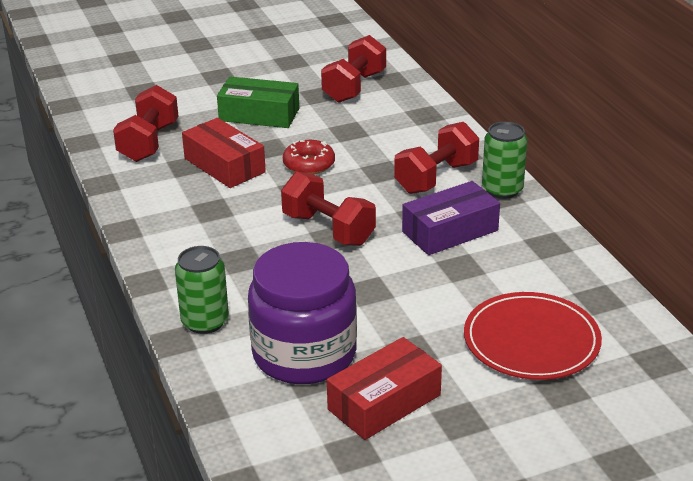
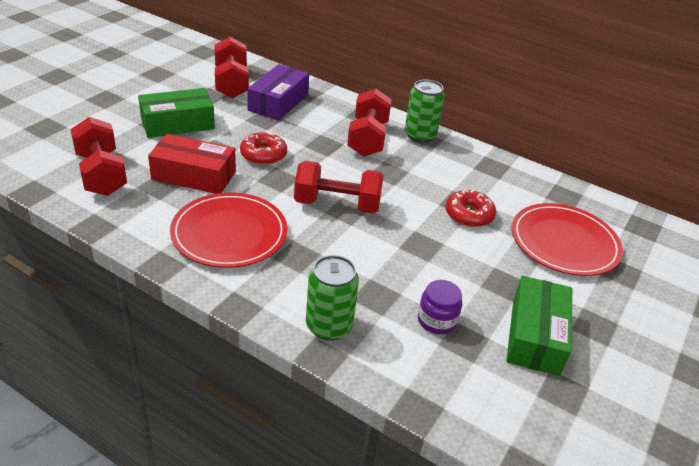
camera: 40 degrees left, 5 degrees up
purple jar [248,242,357,384] -> purple jar [418,280,462,334], size x0.41
red box [327,337,442,440] -> green box [506,276,572,376]
purple box [402,181,500,255] -> purple box moved to [247,64,309,121]
none -> red plate [170,193,287,268]
none -> red donut [446,190,496,227]

